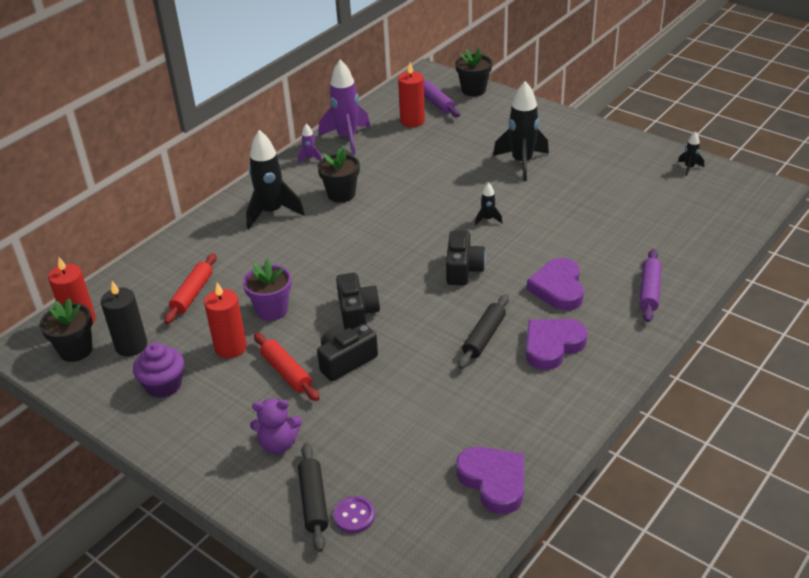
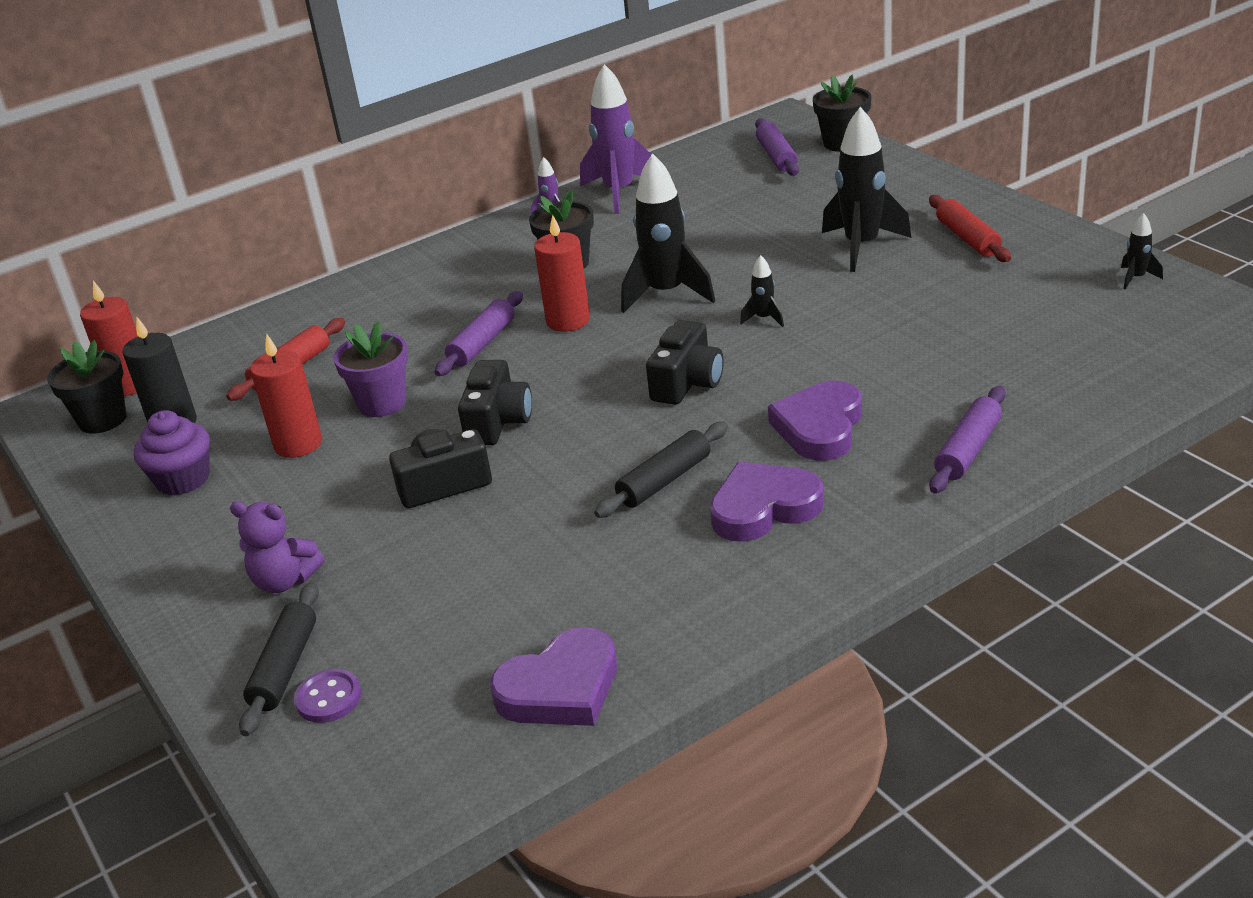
camera: 20 degrees right, 5 degrees down
black rocket [246,130,305,229] -> black rocket moved to [621,153,715,313]
red rolling pin [254,332,320,401] -> red rolling pin moved to [929,195,1011,262]
red candle [398,63,425,127] -> red candle moved to [534,215,590,332]
purple heart [456,447,524,514] -> purple heart turned 75 degrees clockwise [490,627,617,726]
none -> purple rolling pin [435,291,523,376]

